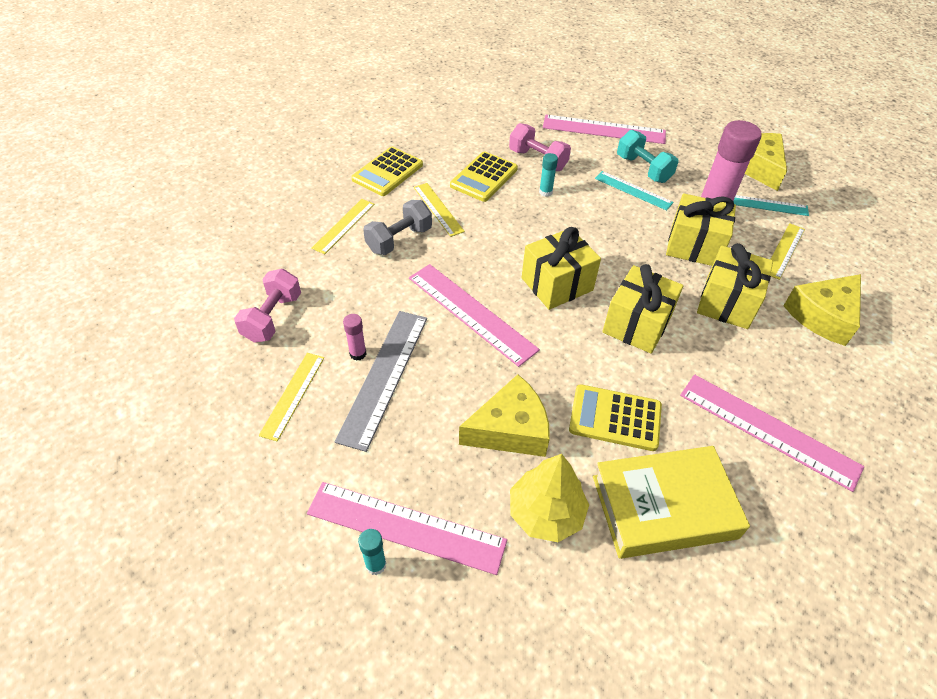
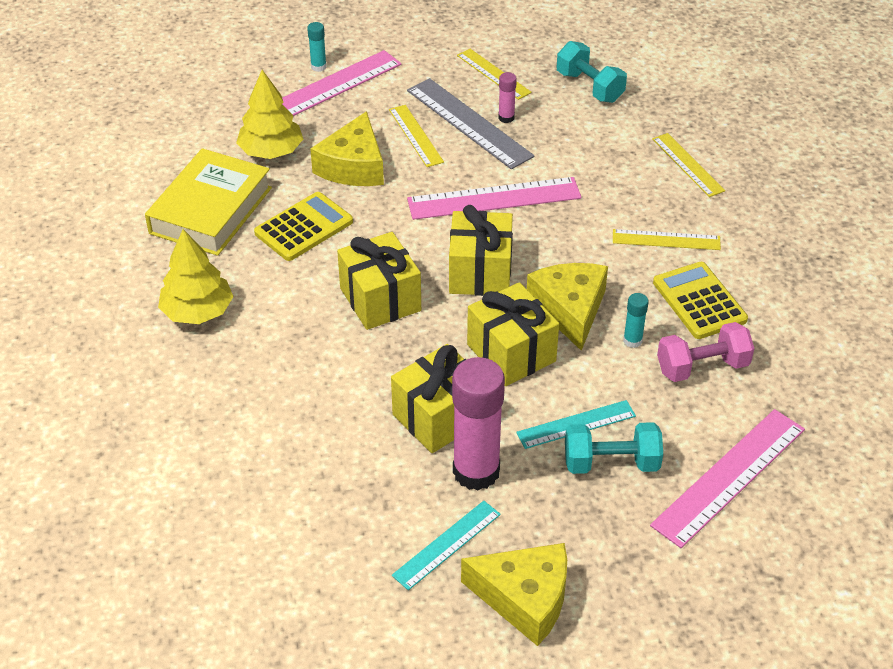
camera: 125 degrees right, 5 degrees down
pink dumbbell [234,269,301,343] -> turquoise dumbbell [557,41,627,103]
yellow calculator [351,147,423,196] -> none
grey dumbbell [363,200,432,255] -> none
pink ruler [680,374,864,492] -> yellow tree [158,229,234,324]
yellow gift [697,243,773,329] -> yellow gift moved to [467,282,559,386]
yellow ruler [770,223,805,280] -> yellow ruler moved to [389,105,444,167]
yellow cheese [784,274,861,346] -> yellow cheese moved to [527,263,608,351]

